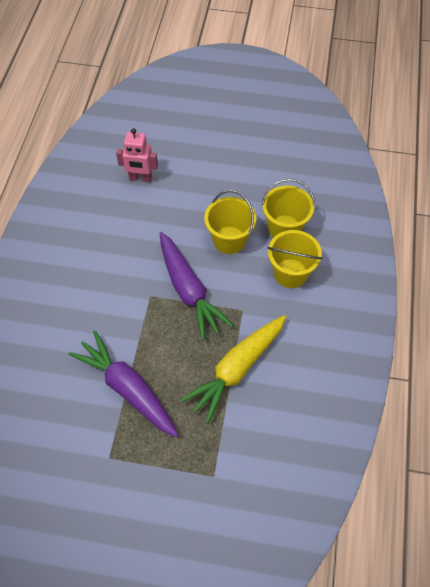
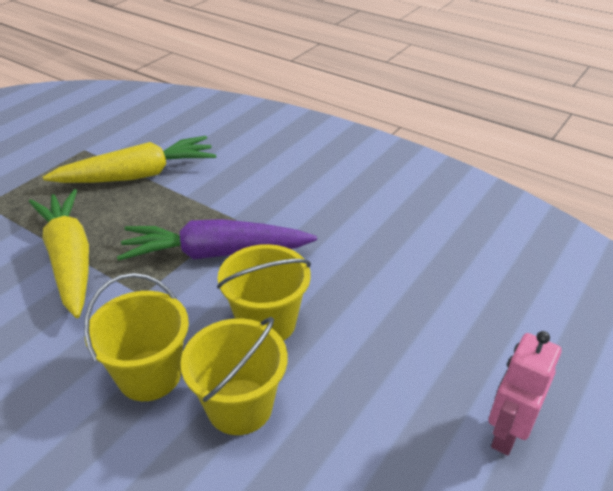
camera: 115 degrees right, 20 degrees down
purple carrot [69,331,179,438] -> yellow carrot [43,136,216,183]
pink robot [116,128,158,182] -> pink robot moved to [488,331,562,456]

